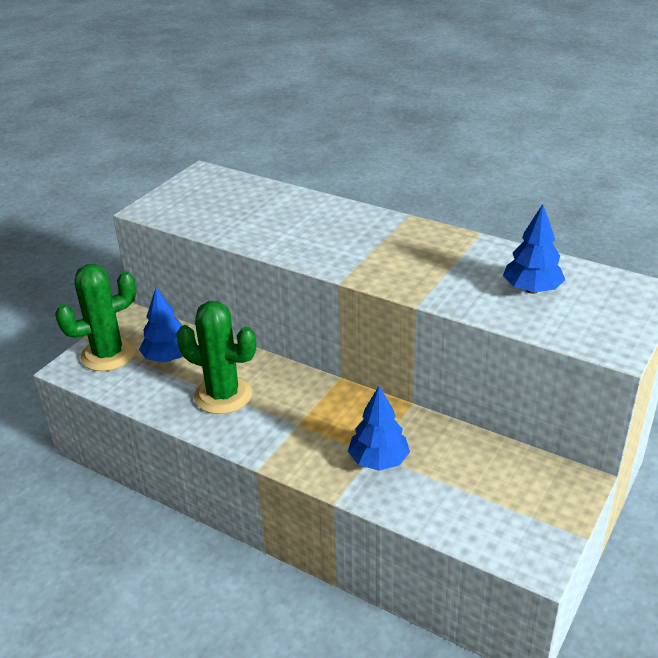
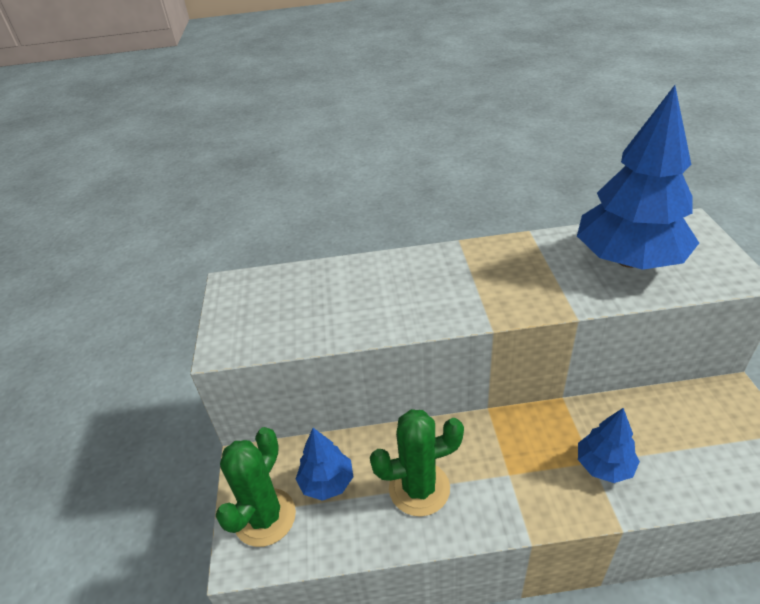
camera: 35 degrees left, 5 degrees up
blue tree [503,204,565,294] -> blue tree [577,85,699,270], size x2.05

